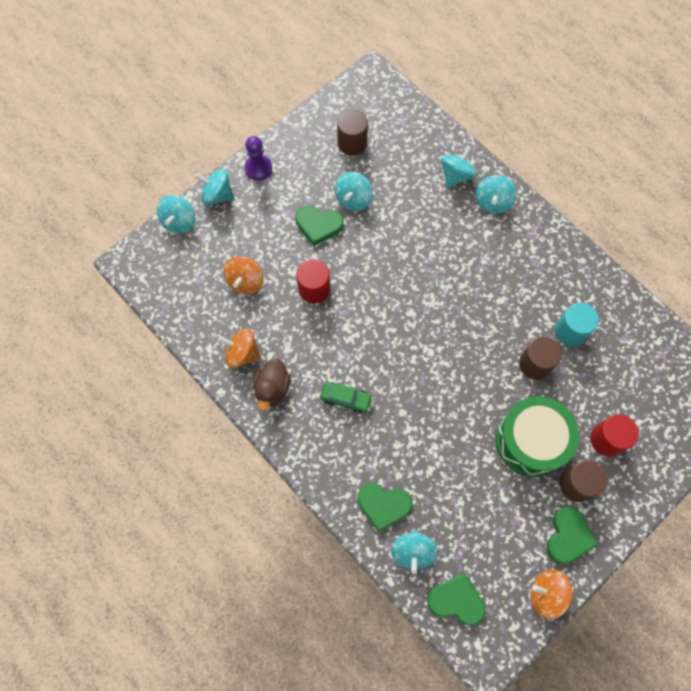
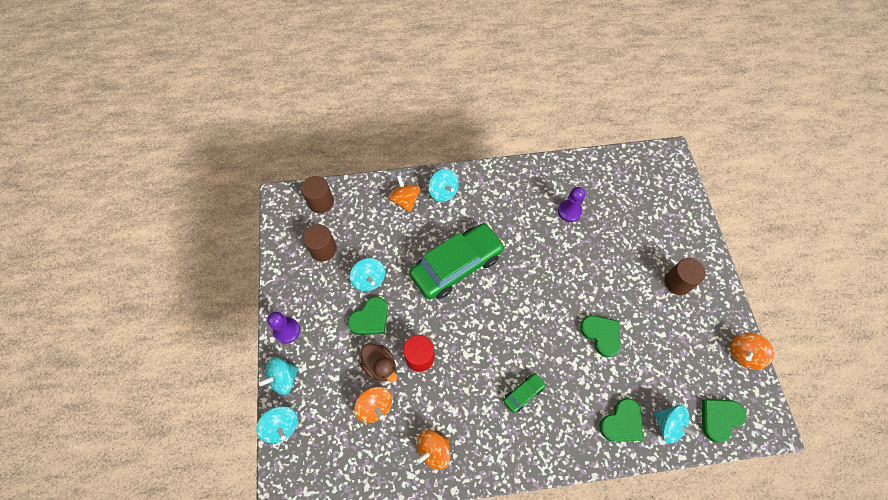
camera: 55 degrees left, 5 degrees down
brown duck [253,358,291,411] -> brown duck moved to [360,343,397,382]
turquoise spinning top [441,146,477,188] -> orange spinning top [388,175,421,212]
green drum [496,396,579,477] -> none
brown cylinder [519,336,562,380] -> brown cylinder moved to [301,176,334,213]
green heart [547,507,597,564] -> green heart moved to [580,315,620,357]
turquoise cylinder [555,303,599,346] -> purple pawn [558,187,585,222]
red cylinder [590,414,639,456] -> none
none -> green car [409,223,505,300]

